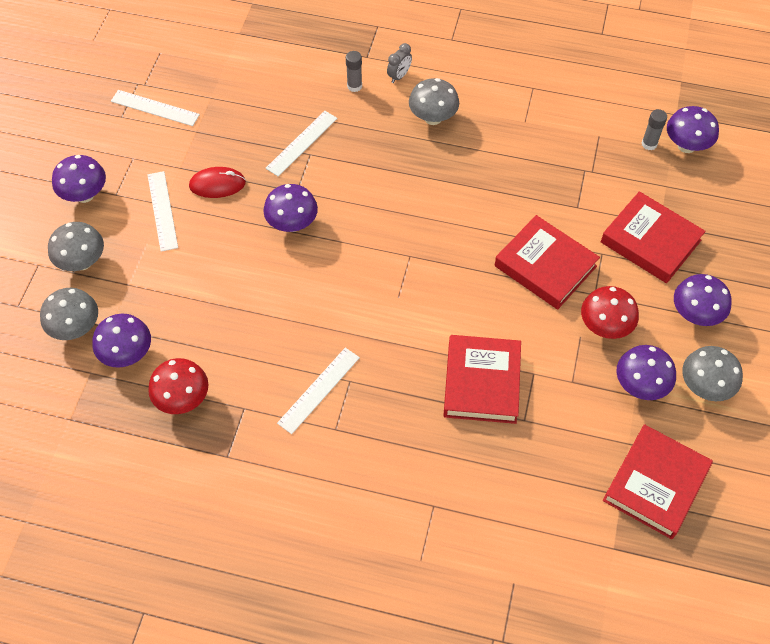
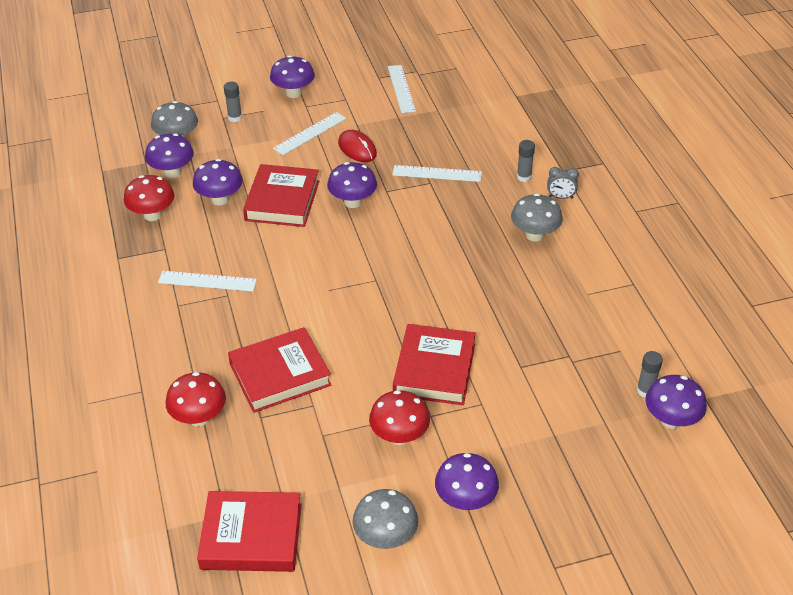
camera: 60 degrees right, 15 degrees down
grey mushroom [48,222,104,271] -> grey glue stick [224,82,242,122]
red book [601,191,706,283] -> red book moved to [243,164,319,227]
purple mushroom [617,345,676,400] -> purple mushroom moved to [193,159,243,205]
none -> red mushroom [165,372,226,426]

